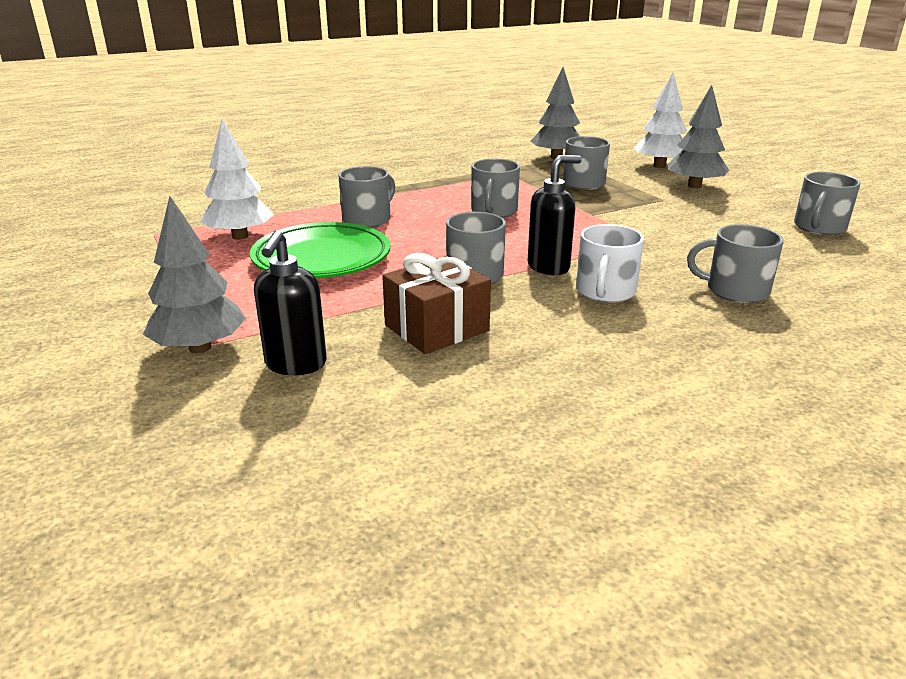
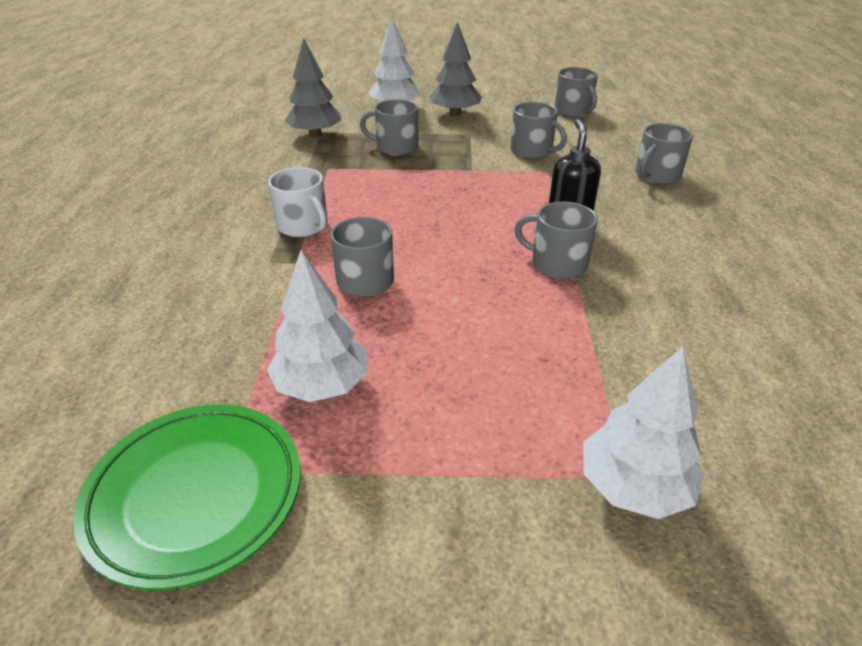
camera: 60 degrees left, 10 degrees up
grey tree [143,196,246,353] -> white tree [583,346,705,519]
green plate [250,222,390,278] -> green plate moved to [73,404,301,590]
black soap dispenser [254,230,327,375] -> none
brown gift [382,253,491,354] -> none
grey mug [471,159,520,218] -> grey mug moved to [510,102,567,159]
white mug [576,224,644,303] -> white mug moved to [268,167,328,237]

